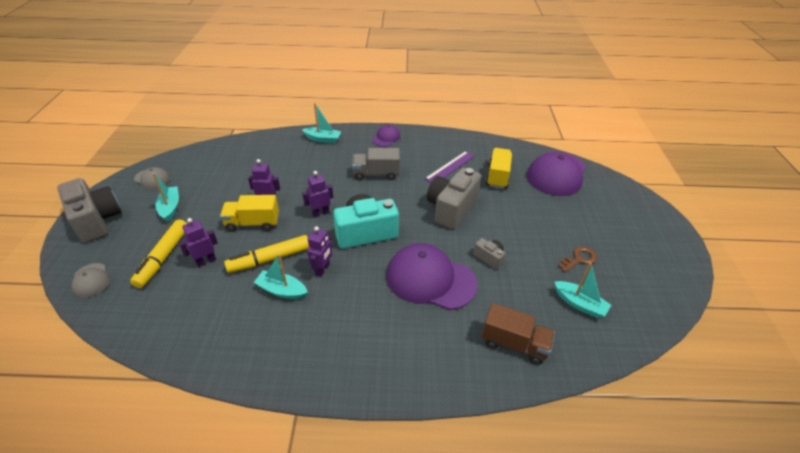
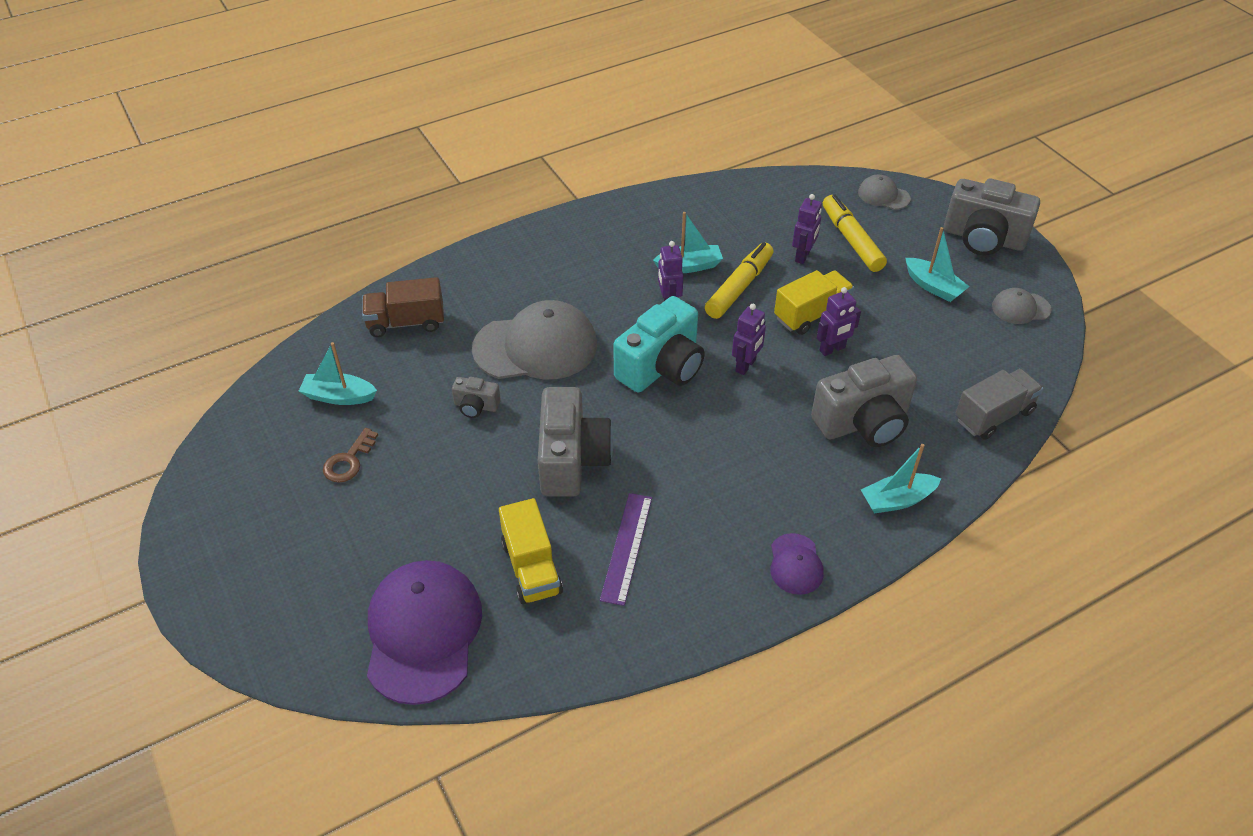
camera: 150 degrees right, 5 degrees up
grey truck [352,148,400,180] -> grey truck moved to [955,369,1043,440]
purple cap [387,243,478,310] -> grey cap [472,300,597,379]
none -> grey camera [811,355,917,447]

